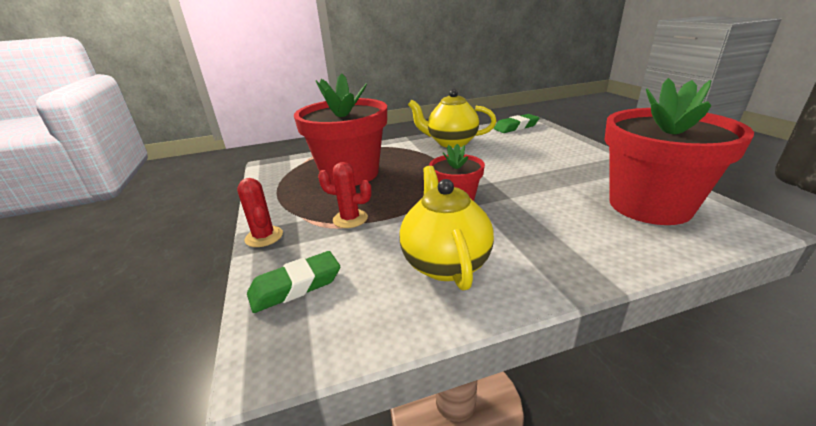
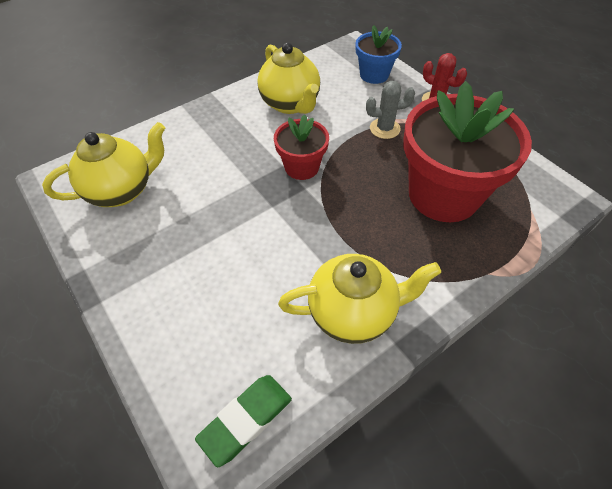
camera: 160 degrees right, 25 degrees up
green eraser [247,251,340,313] -> blue flower pot [356,25,402,84]
red cactus [318,162,372,228] -> grey cactus [366,81,415,139]
red flower pot [604,78,754,225] -> yellow teapot [42,122,165,207]

